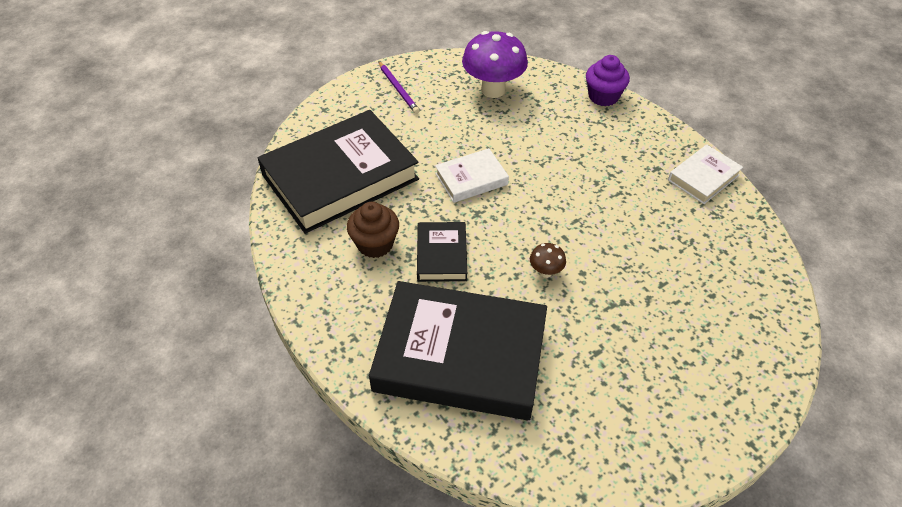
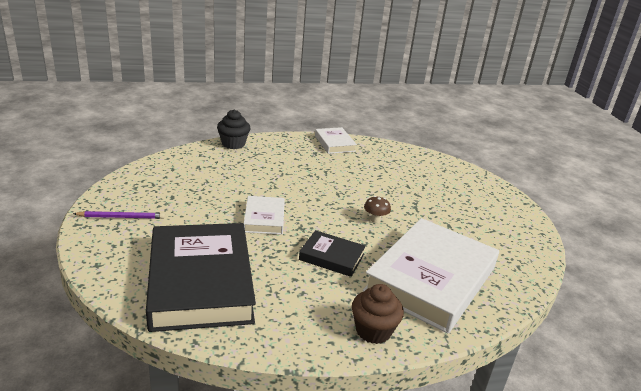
camera: 70 degrees left, 20 degrees down
brown cupcake [347,202,399,258] -> brown cupcake moved to [352,284,404,344]
black book [369,281,547,420] -> white book [363,218,499,334]
purple mushroom [462,31,528,98] -> none
purple cupcake [586,55,630,106] -> black cupcake [217,110,250,149]

